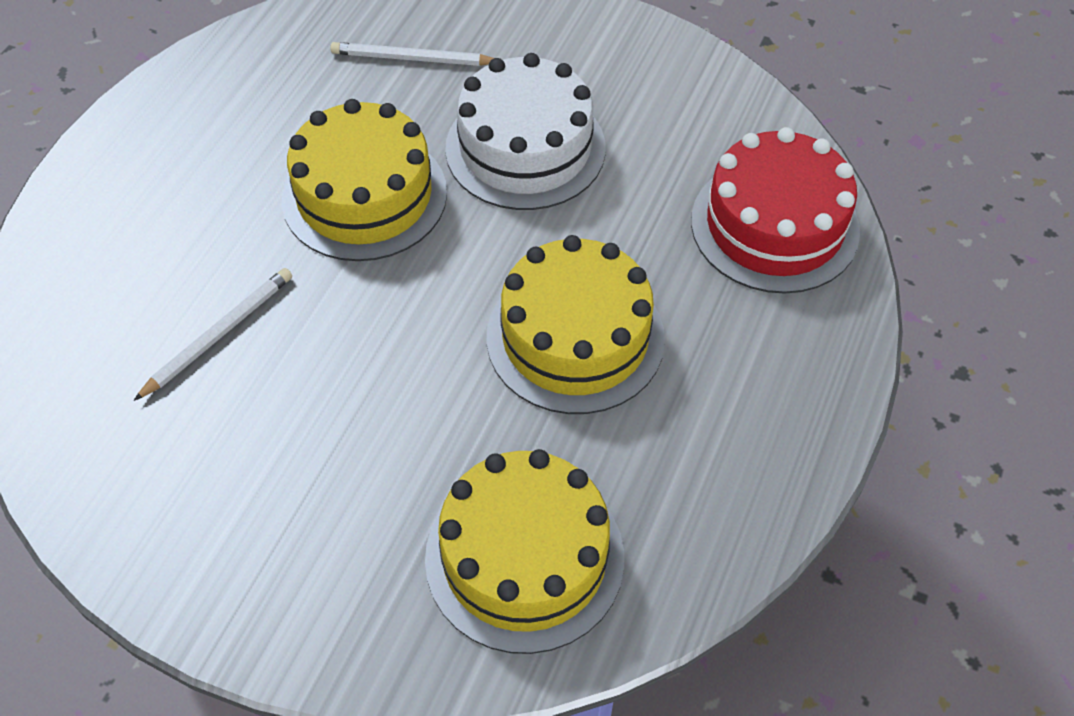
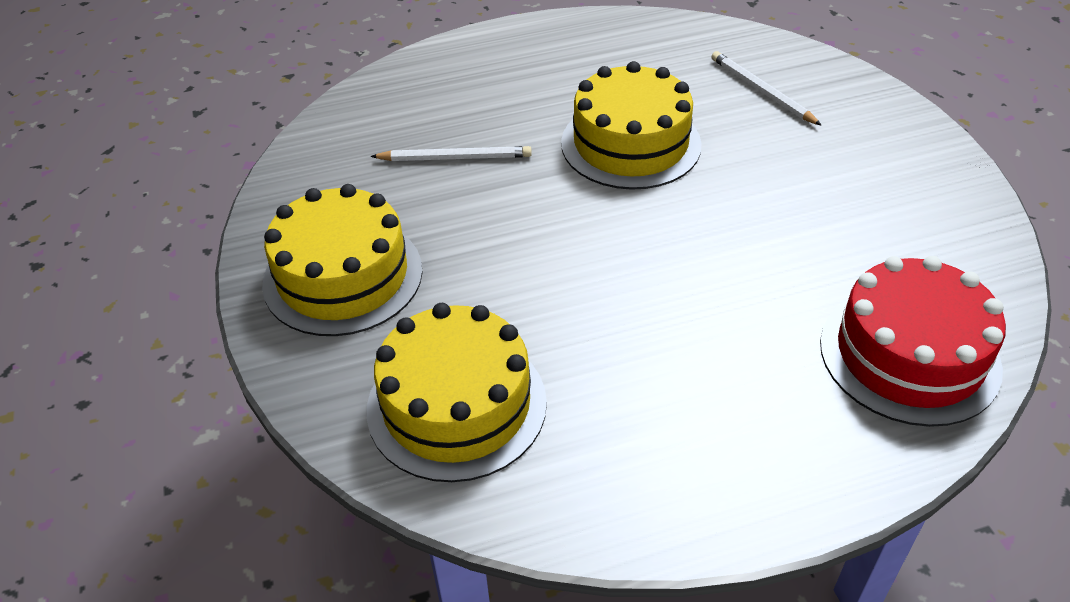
camera: 50 degrees right, 10 degrees down
white cake [445,53,606,210] -> none
yellow cake [487,235,665,414] -> yellow cake moved to [262,184,423,336]

